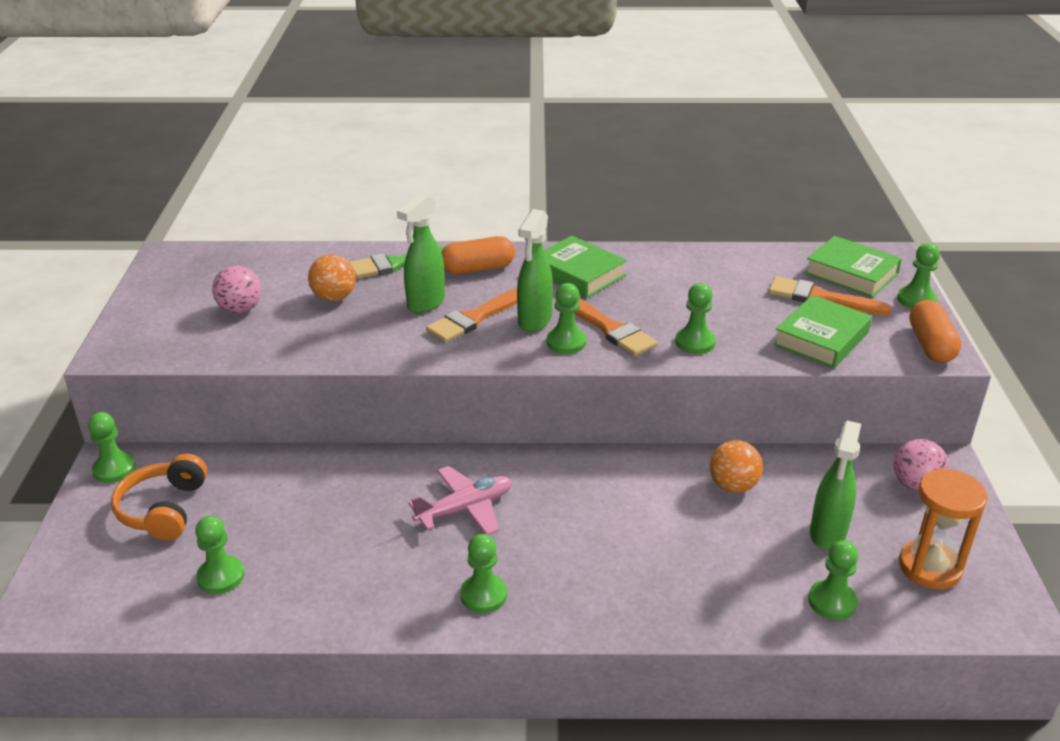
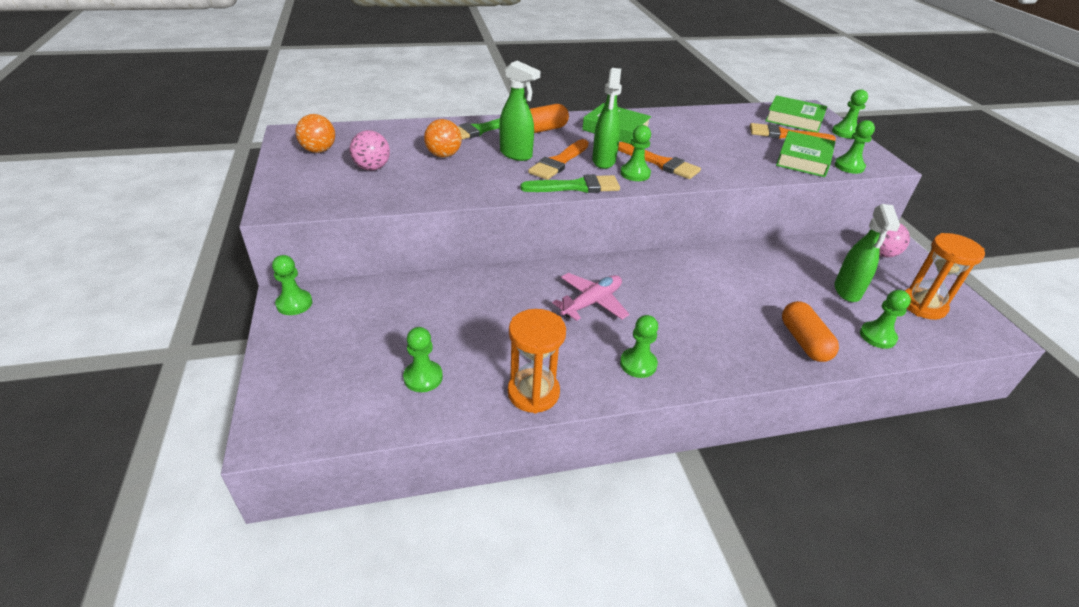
camera: 15 degrees left, 5 degrees up
orange headphones [111,454,208,541] -> none
green spray bottle [397,193,445,313] -> green spray bottle turned 75 degrees counterclockwise [499,61,540,161]
green pawn [675,283,716,354] -> green pawn moved to [835,120,875,174]
orange ball [710,440,763,493] -> orange ball moved to [295,114,335,153]
orange capsule [909,300,961,363] -> orange capsule moved to [782,301,839,362]
none -> orange hourglass [508,309,566,413]
none -> green brush [520,174,620,193]

